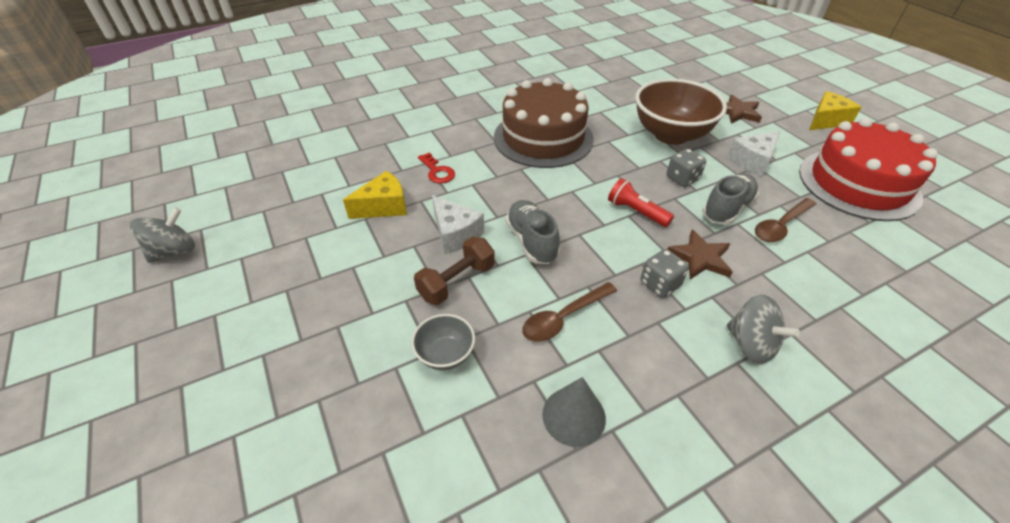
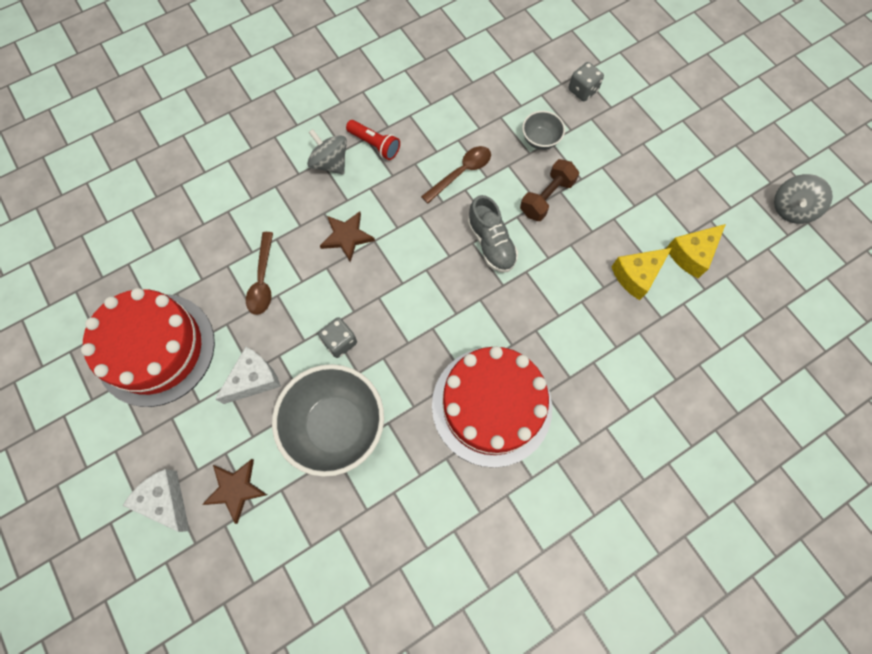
camera: 175 degrees right, 25 degrees up
red key [418,153,455,184] -> none
white cheese [432,195,484,254] -> white cheese moved to [122,469,189,532]
brown cake [494,78,594,168] -> red cake [432,346,552,468]
grey cone [542,377,606,447] -> none
red flashlight [608,178,674,227] -> red flashlight moved to [346,120,400,160]
brown bowl [635,79,727,145] -> grey bowl [272,364,384,477]
grey dice [641,249,689,298] -> grey dice moved to [568,62,604,101]
grey shoe [702,173,759,225] -> none
brown spoon [755,198,816,242] -> brown spoon turned 135 degrees clockwise [246,232,273,315]
yellow cheese [809,91,861,130] -> yellow cheese moved to [666,224,726,278]

